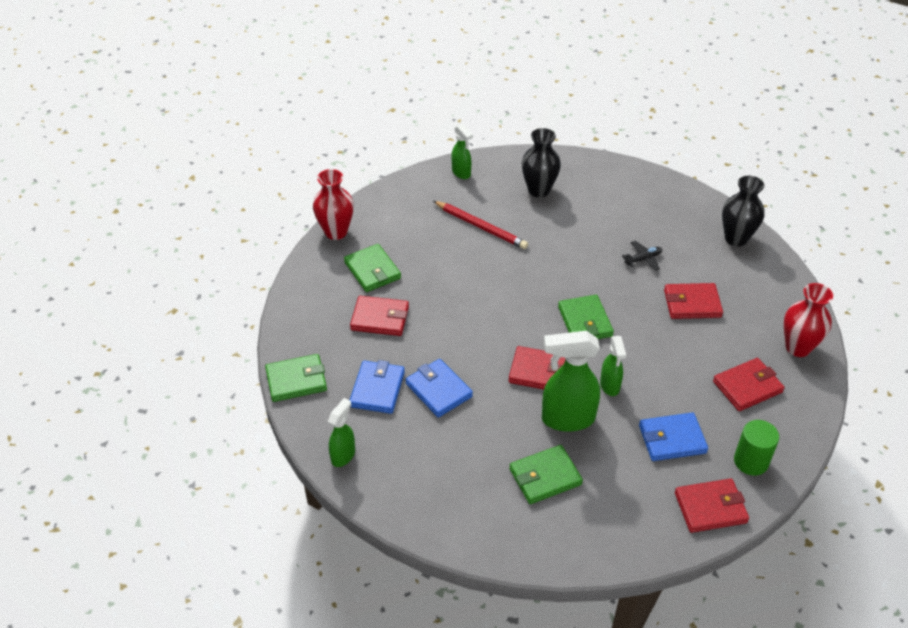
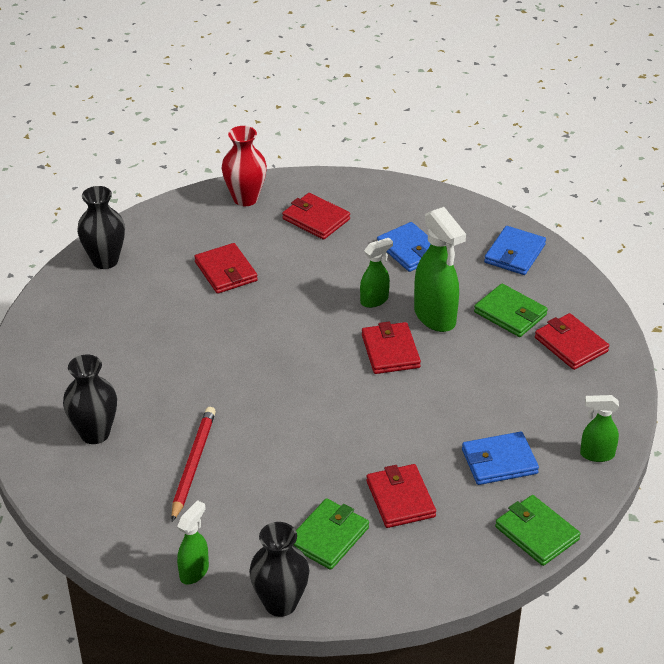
camera: 115 degrees left, 5 degrees down
red vase [313,169,354,240] -> black vase [249,522,309,617]
blue wallet [406,359,473,418] -> blue wallet moved to [484,226,546,275]
green spray bottle [452,124,473,179] -> green spray bottle moved to [177,500,209,585]
green wallet [558,295,614,339] -> none
black plane [622,241,662,271] -> none
red wallet [675,479,749,533] -> red wallet moved to [535,313,609,370]
green cylinder [734,420,779,476] -> none

